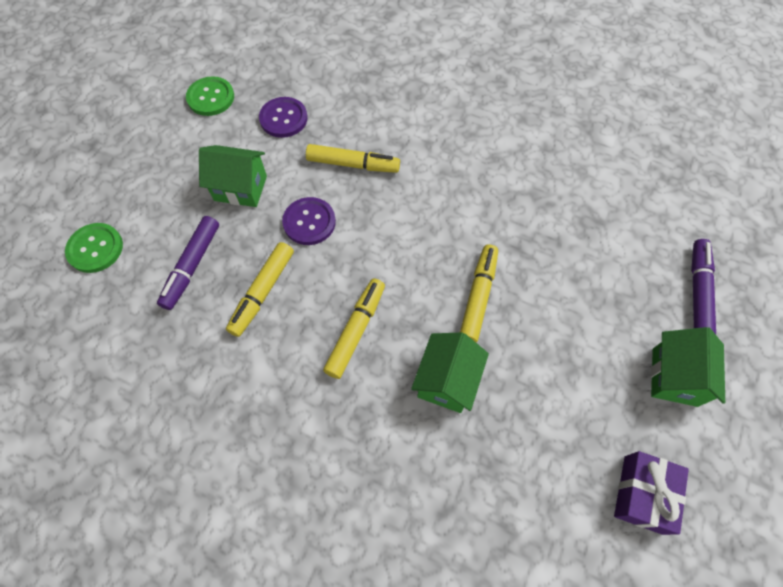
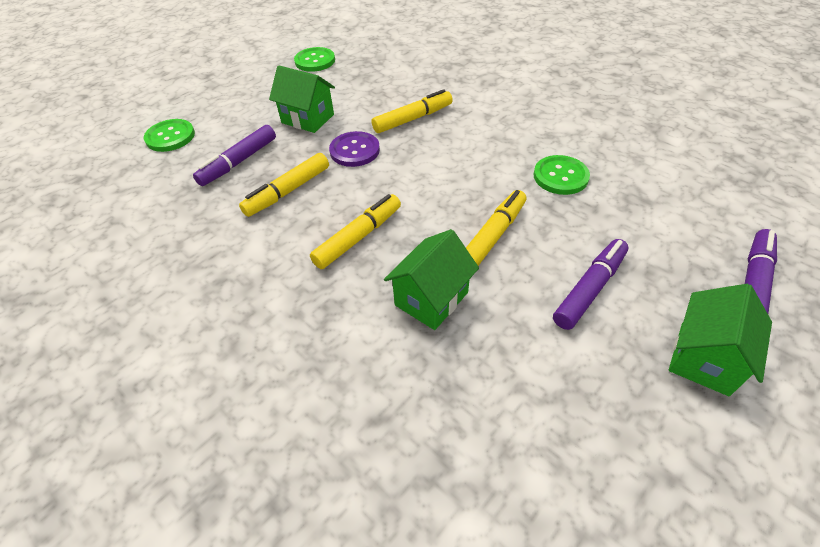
camera: 20 degrees right, 15 degrees down
purple button [259,97,308,138] -> none
yellow marker [306,144,400,173] -> yellow marker turned 60 degrees counterclockwise [372,89,453,133]
purple gift [614,451,689,535] -> none
none -> green button [533,155,590,195]
none -> purple marker [553,239,628,330]

